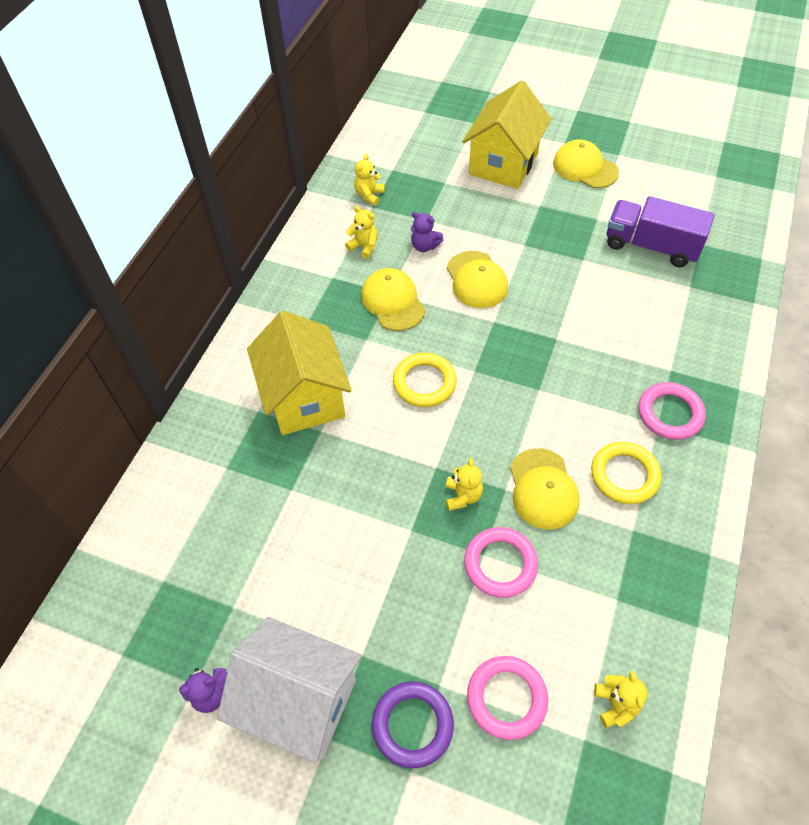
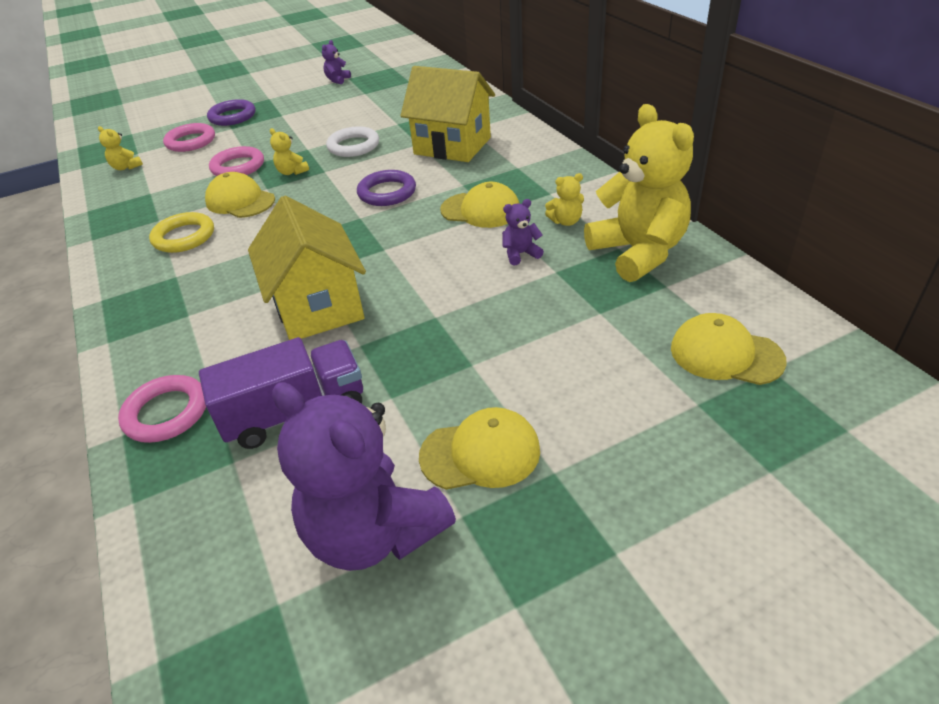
camera: 135 degrees right, 15 degrees down
white house [217,617,362,763] -> none
yellow teddy bear [354,153,385,206] -> yellow teddy bear [584,104,694,282], size x2.42
yellow ring [393,353,457,407] -> purple ring [357,170,416,206]
yellow cap [447,251,508,308] -> yellow cap moved to [671,313,787,385]
yellow house [462,80,552,189] -> yellow house moved to [248,196,366,340]
pink ring [639,382,706,440] -> pink ring moved to [118,375,206,443]
none -> purple teddy bear [272,382,456,571]
none -> white ring [326,126,379,157]

